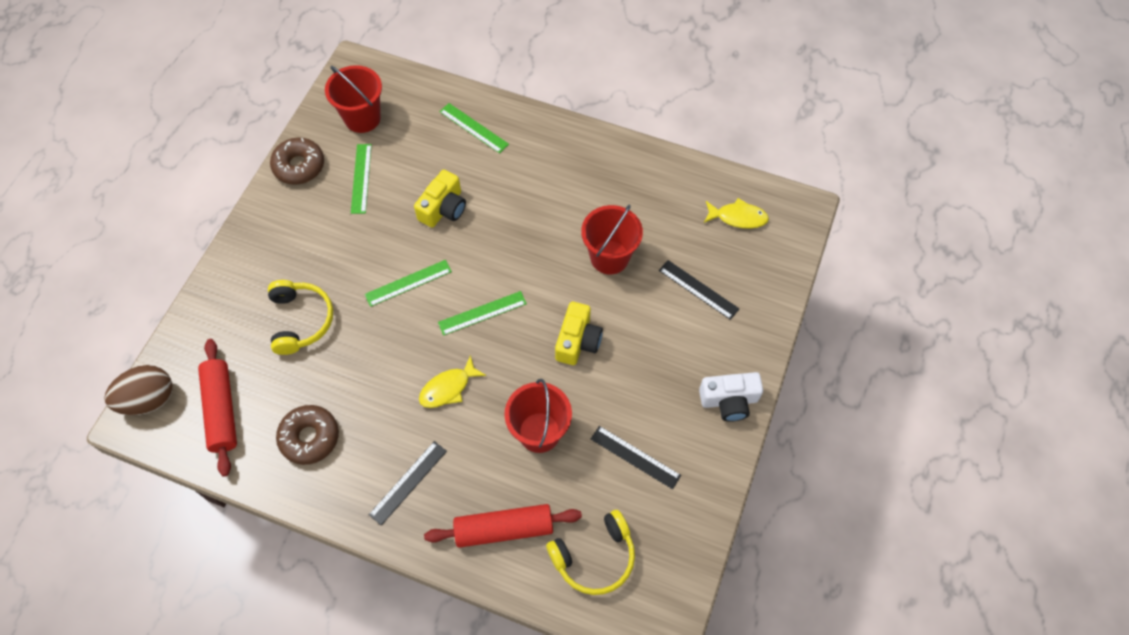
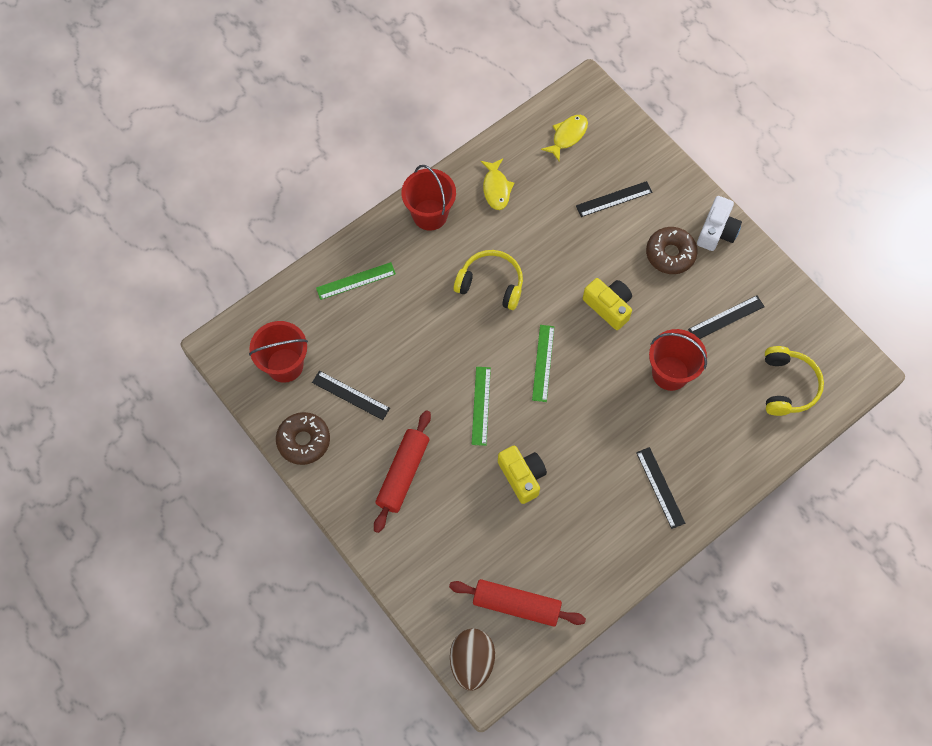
camera: 60 degrees left, 5 degrees up
yellow headphones [268,280,333,355] -> yellow headphones moved to [454,250,523,310]
brown donut [276,405,339,465] -> brown donut moved to [646,227,698,274]
green ruler [351,144,372,214] -> black ruler [312,371,390,420]
yellow camera [414,170,466,228] -> yellow camera moved to [498,446,547,504]
yellow fish [419,355,486,408] -> yellow fish moved to [480,158,514,210]
red rolling pin [424,504,582,548] -> red rolling pin moved to [374,410,431,533]
red bucket [581,204,643,275] -> red bucket moved to [401,165,456,231]

